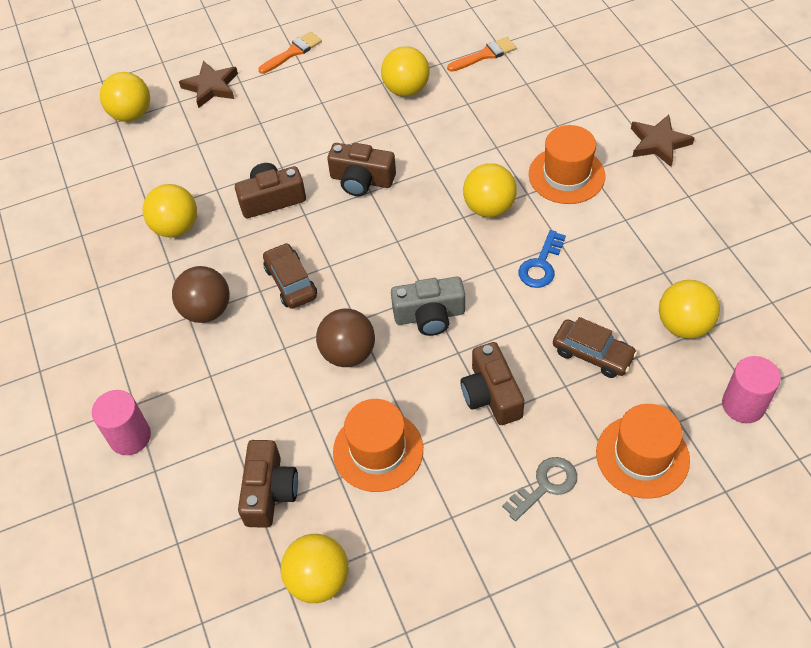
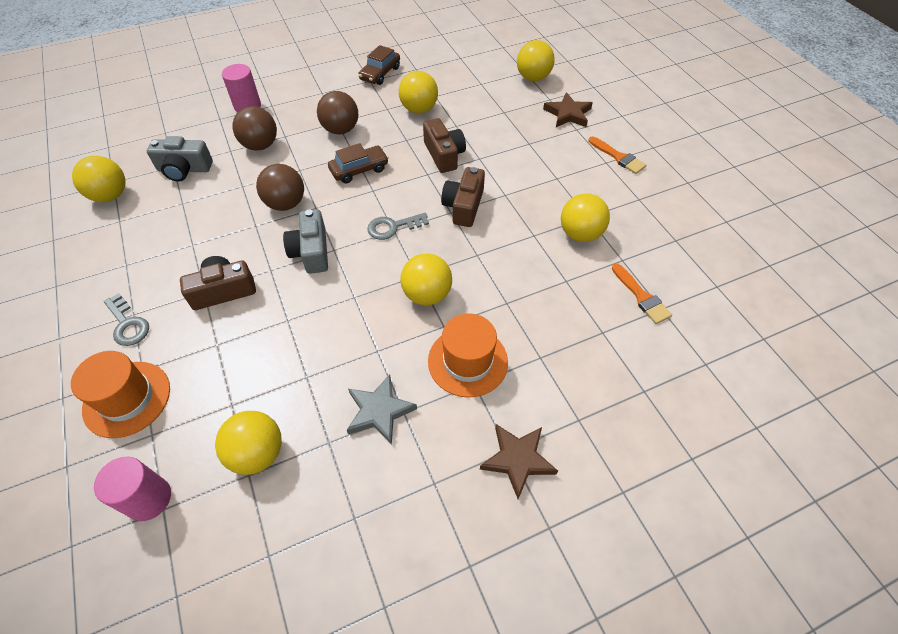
camera: 85 degrees right, 0 degrees up
brown camera [238,440,298,528] -> grey camera [147,136,213,182]
orange hat [333,399,423,492] -> none
blue key [518,230,566,288] -> none
brown car [553,317,637,378] -> brown car moved to [358,45,400,85]
none -> brown ball [232,106,277,151]
none -> grey star [347,374,417,445]
none -> grey key [367,213,429,240]

